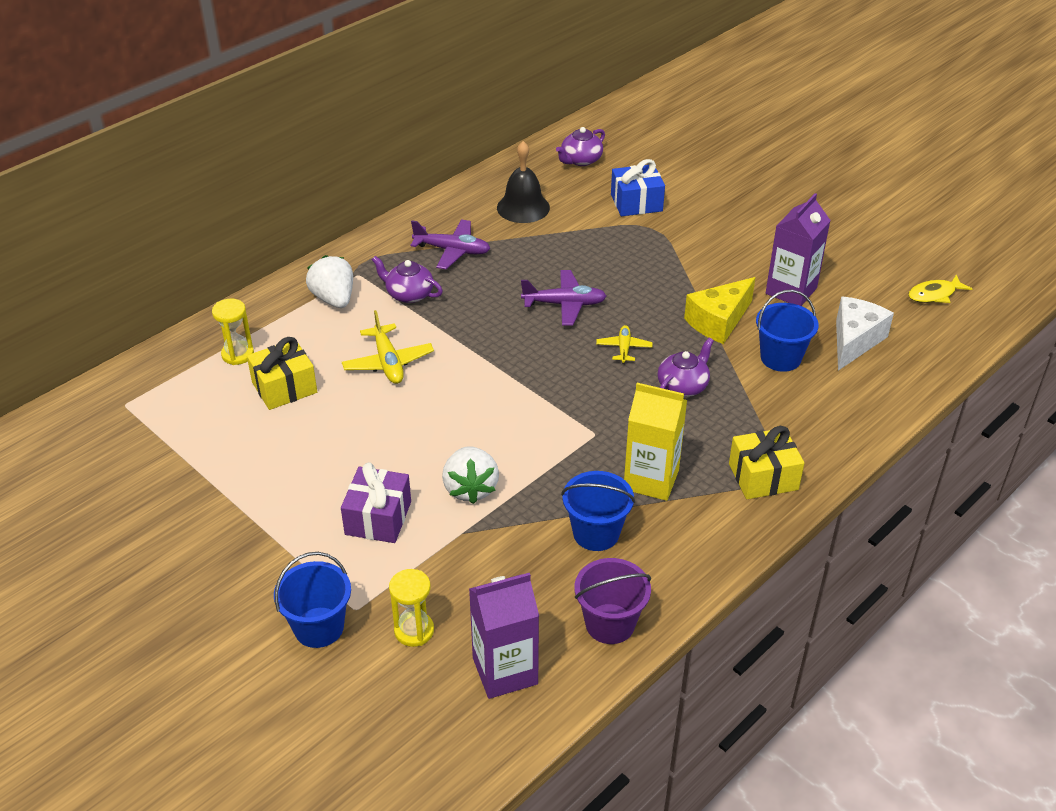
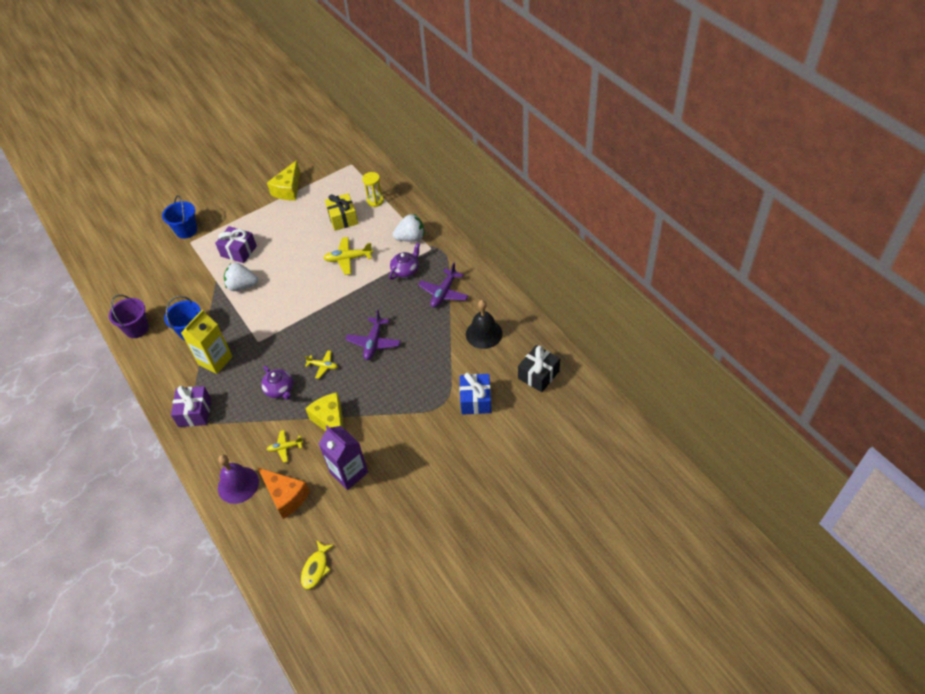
camera: 105 degrees right, 10 degrees up
yellow hourglass [389,569,434,647] -> none
purple carton [469,573,539,699] -> none
purple teapot [556,127,605,166] -> black gift [518,345,560,392]
yellow gift [729,426,804,499] -> purple gift [171,386,211,427]
blue bucket [756,290,819,372] -> yellow plane [267,430,303,463]
white cheese [836,297,894,371] -> orange cheese [257,467,310,519]
yellow fish [908,275,972,303] -> yellow fish turned 150 degrees counterclockwise [301,541,334,589]
none -> purple bell [218,455,259,504]
none -> yellow cheese [267,160,300,200]

